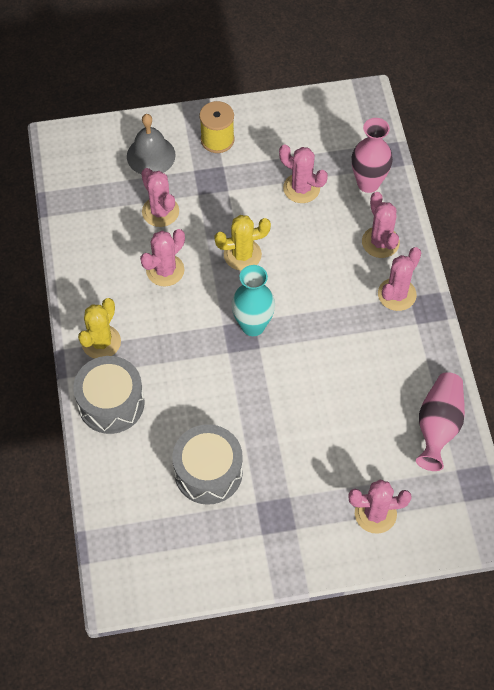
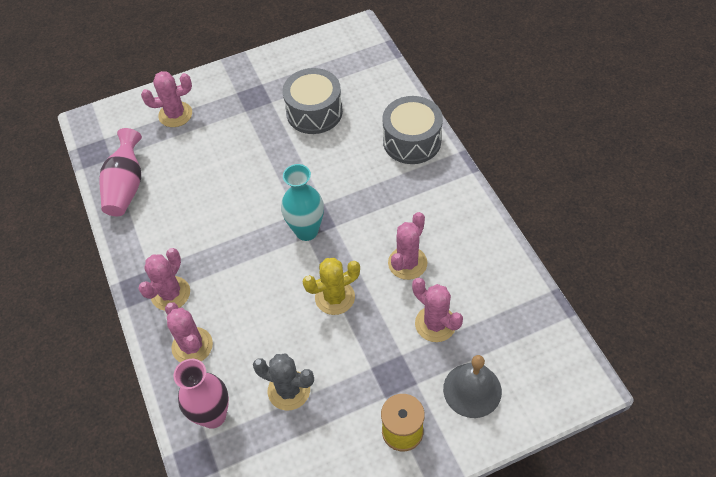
camera: 170 degrees right, 5 degrees down
yellow cactus [78,298,121,358] -> none
pink cactus [279,144,328,203] -> grey cactus [253,353,314,411]

